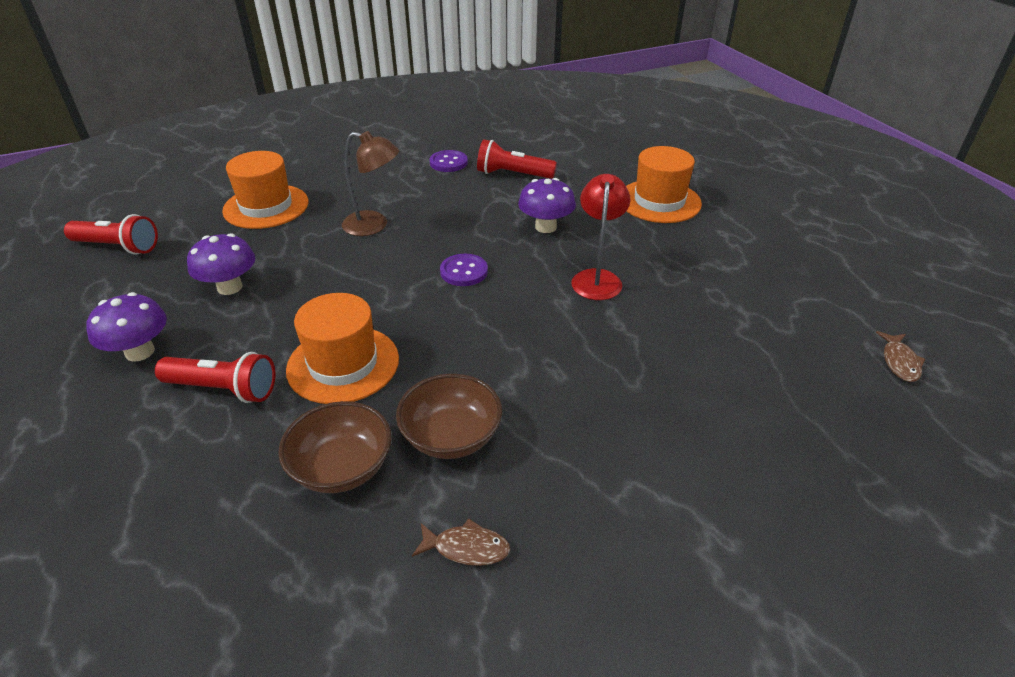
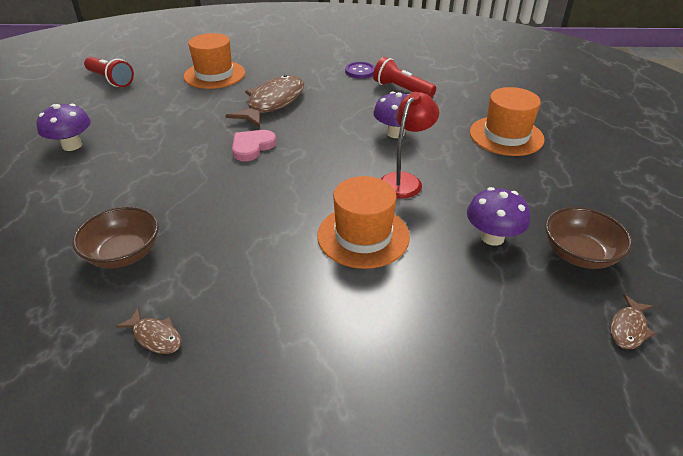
camera: 25 degrees right, 0 degrees up
red flashlight [155,352,275,403] -> none
purple mushroom [187,233,255,295] -> purple mushroom moved to [467,187,530,246]
orange hat [286,293,399,404] -> orange hat moved to [317,176,410,269]
brown lamp [342,131,399,236] -> brown fish [225,75,304,127]
brown bowl [396,374,502,459] -> brown bowl moved to [545,207,632,269]
purple button [440,254,488,286] -> none
none -> pink heart [232,130,276,161]

